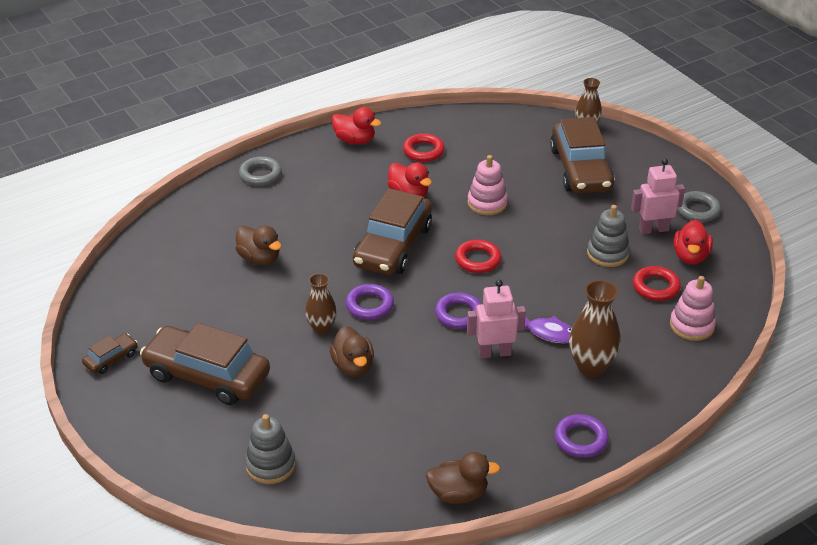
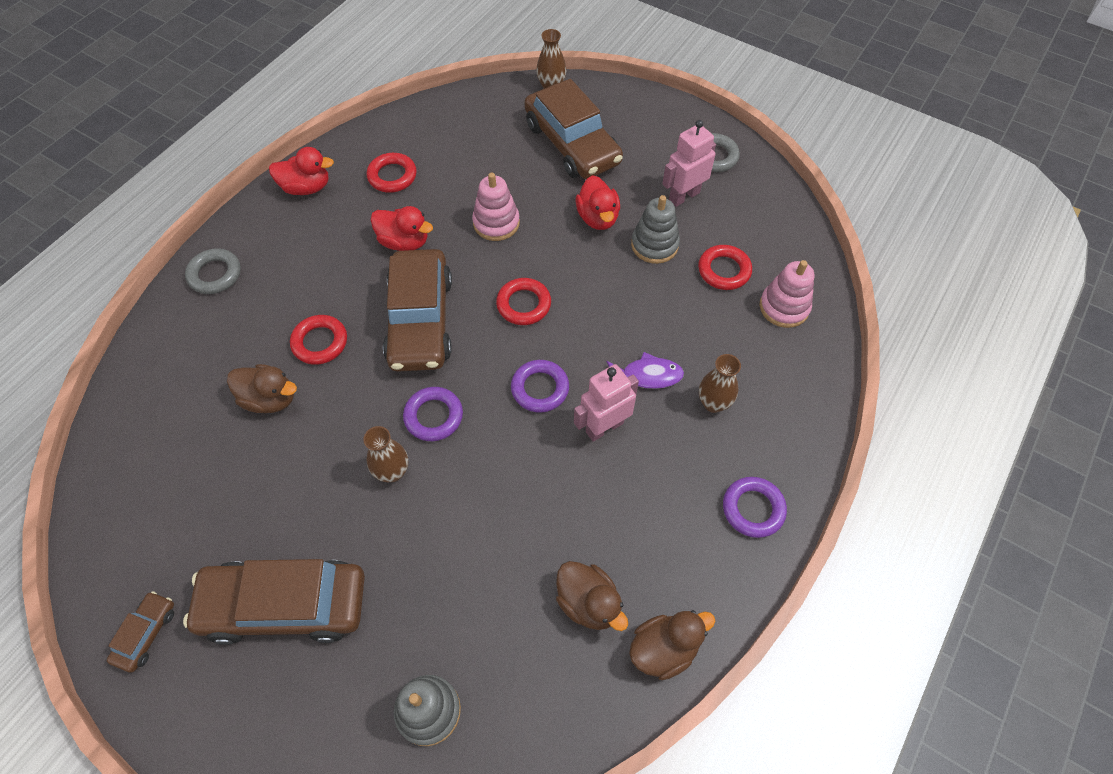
camera: 25 degrees left, 20 degrees up
brown duck [330,326,374,377] -> brown duck moved to [556,561,628,631]
brown vase [569,280,621,377] -> brown vase [699,354,741,413], size x0.65
red duck [673,219,713,264] -> red duck moved to [576,175,620,230]
none -> red ring [290,315,347,365]

